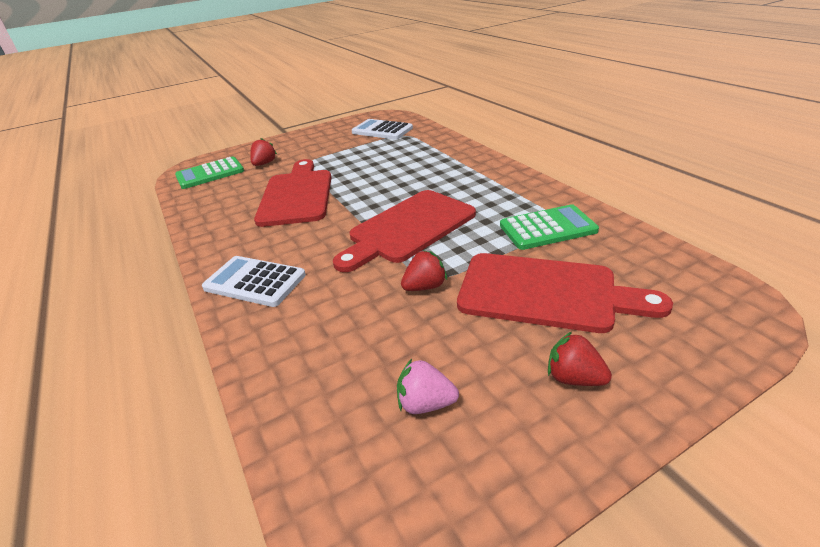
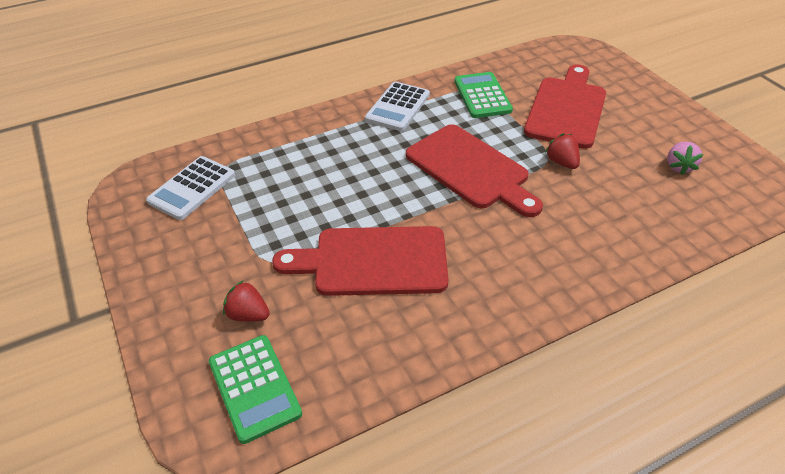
camera: 90 degrees left, 10 degrees up
white calculator [202,256,306,307] -> white calculator moved to [365,82,430,131]
red strawberry [548,332,612,386] -> none

